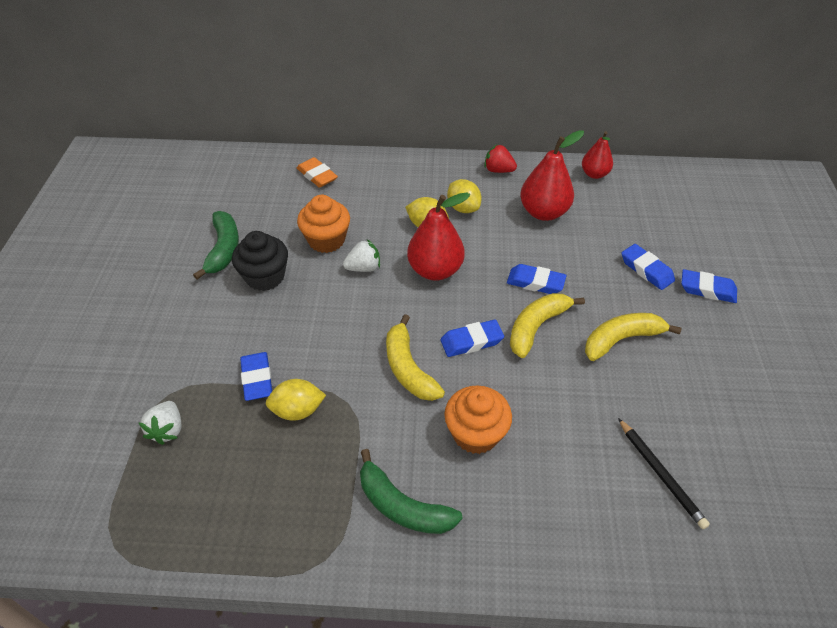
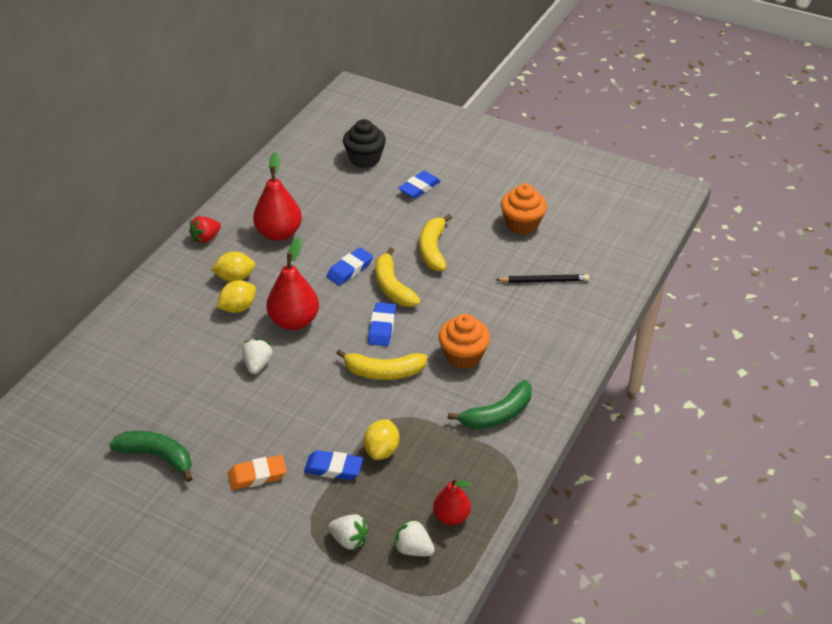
camera: 65 degrees left, 5 degrees down
black cupcake [232,231,288,291] -> black cupcake moved to [343,119,386,168]
orange eraser [297,157,338,188] -> orange eraser moved to [228,455,287,490]
orange cupcake [297,195,350,253] -> orange cupcake moved to [501,184,547,235]
red pear [582,131,613,179] -> red pear moved to [433,478,471,525]
blue eraser [622,244,675,290] -> none
none -> white strawberry [394,518,435,556]

